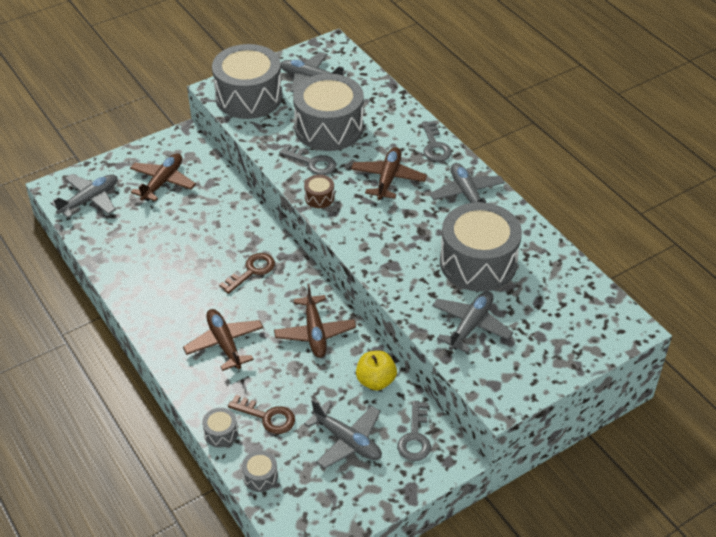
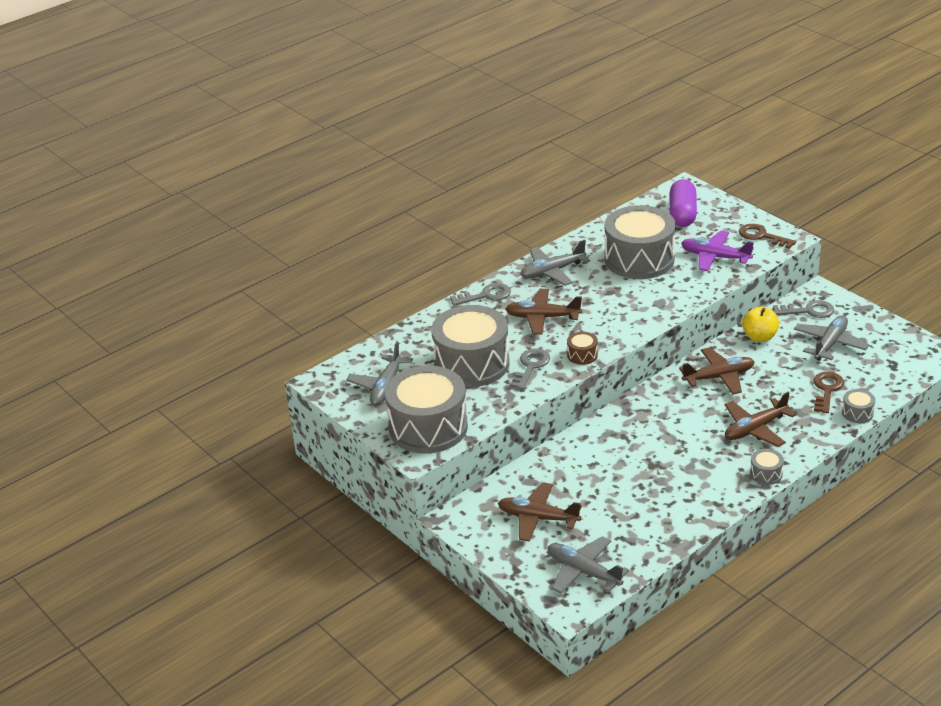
camera: 95 degrees left, 10 degrees down
brown key [219,253,275,294] -> brown key moved to [739,224,796,249]
grey drum [242,451,278,492] -> grey drum moved to [750,449,784,485]
grey plane [432,291,513,353] -> purple plane [681,231,754,271]
none -> purple capsule [669,179,697,227]

